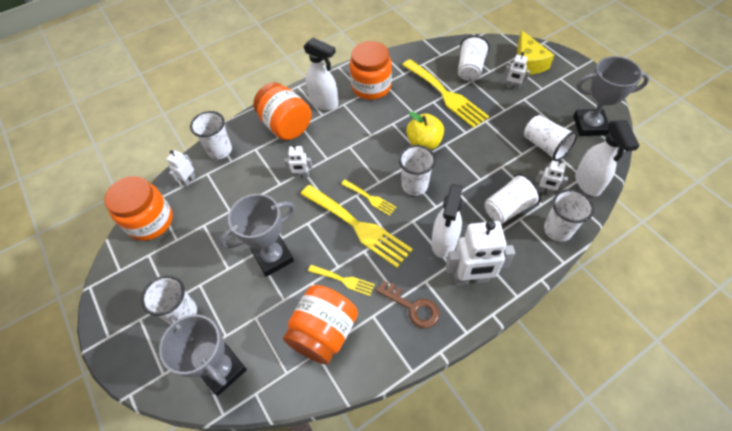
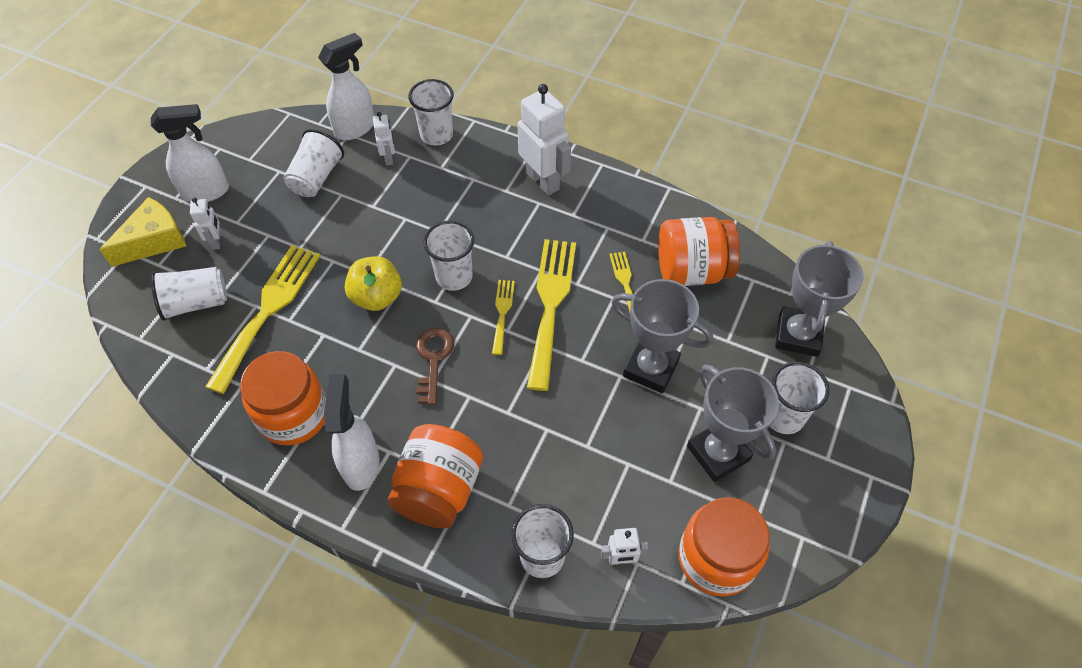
camera: 125 degrees left, 0 degrees up
white robot [284,144,312,178] -> none
brown key [376,281,440,328] -> brown key moved to [416,328,454,405]
white spray bottle [431,184,463,258] -> white spray bottle moved to [151,104,229,202]
white cup [485,173,541,224] -> none
grey trophy [573,56,650,136] -> grey trophy moved to [687,364,779,482]

